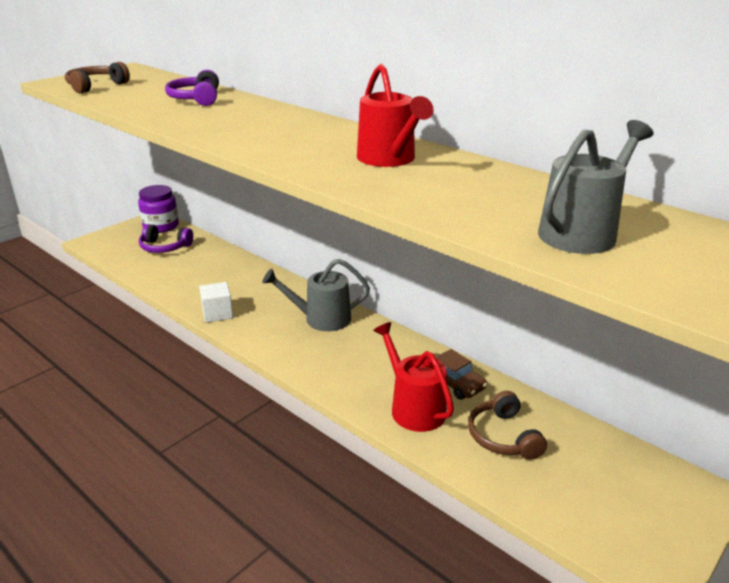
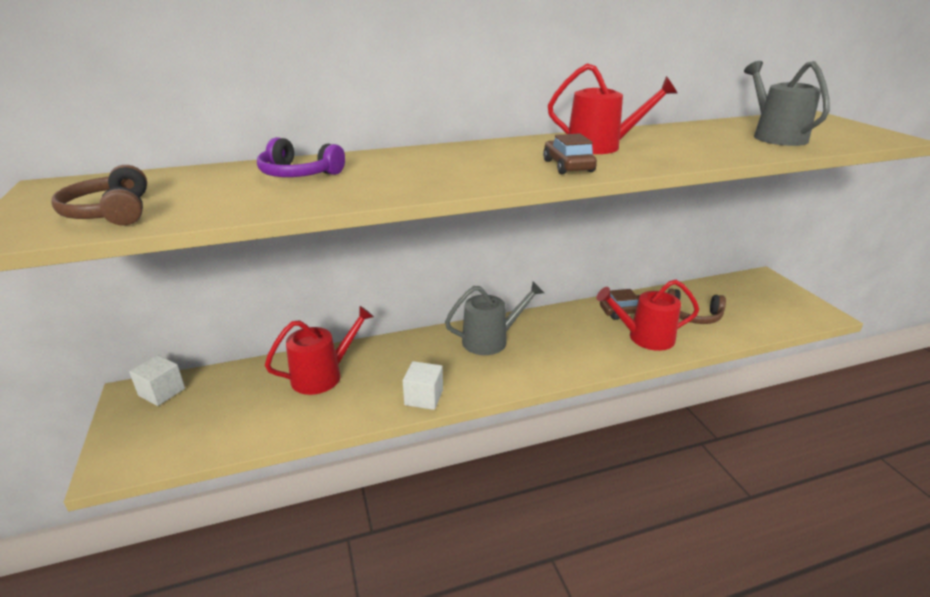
camera: 60 degrees left, 0 degrees up
purple jar [138,185,179,233] -> white cube [129,355,185,406]
purple headphones [139,224,193,253] -> none
grey watering can [262,259,370,331] -> grey watering can turned 135 degrees counterclockwise [445,282,544,355]
none -> red watering can [265,306,374,395]
none -> brown car [543,133,597,174]

